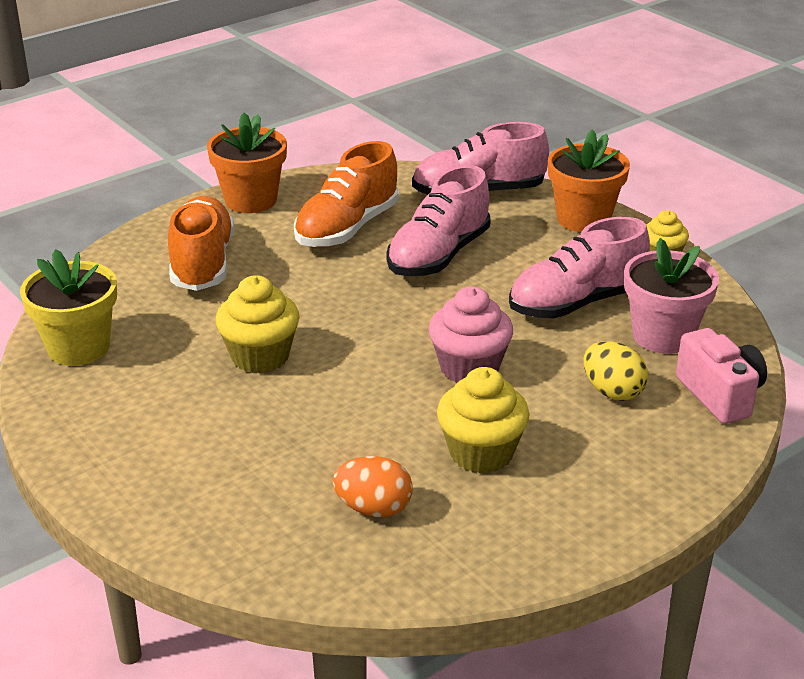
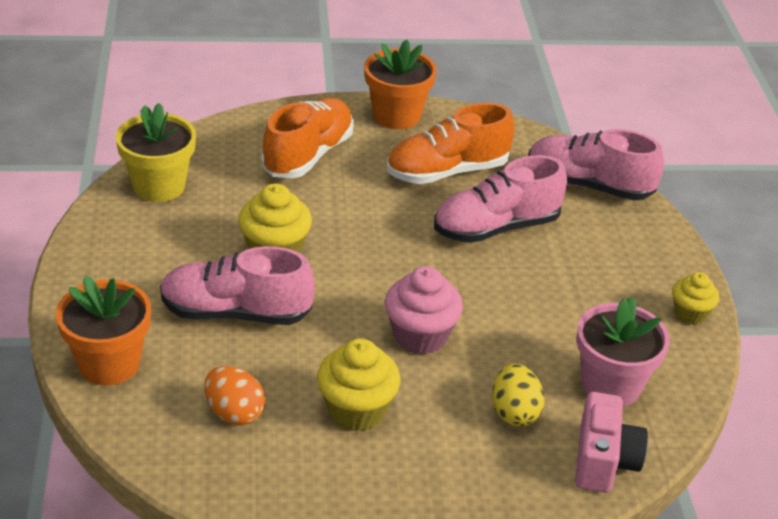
camera: 30 degrees right, 5 degrees up
pink shoe [509,217,650,318] -> pink shoe moved to [160,246,315,325]
orange flower pot [548,130,630,232] -> orange flower pot moved to [56,276,151,385]

